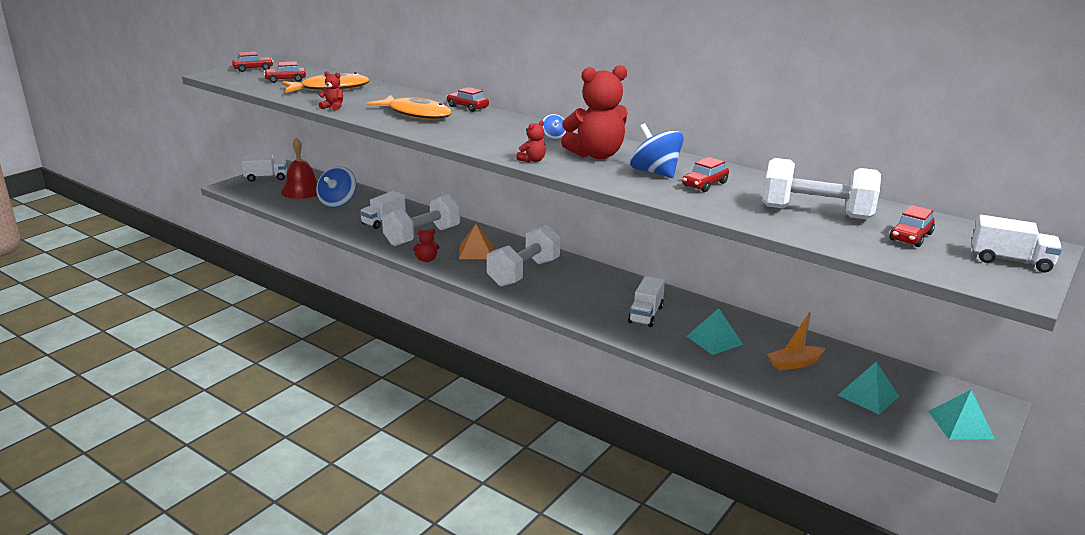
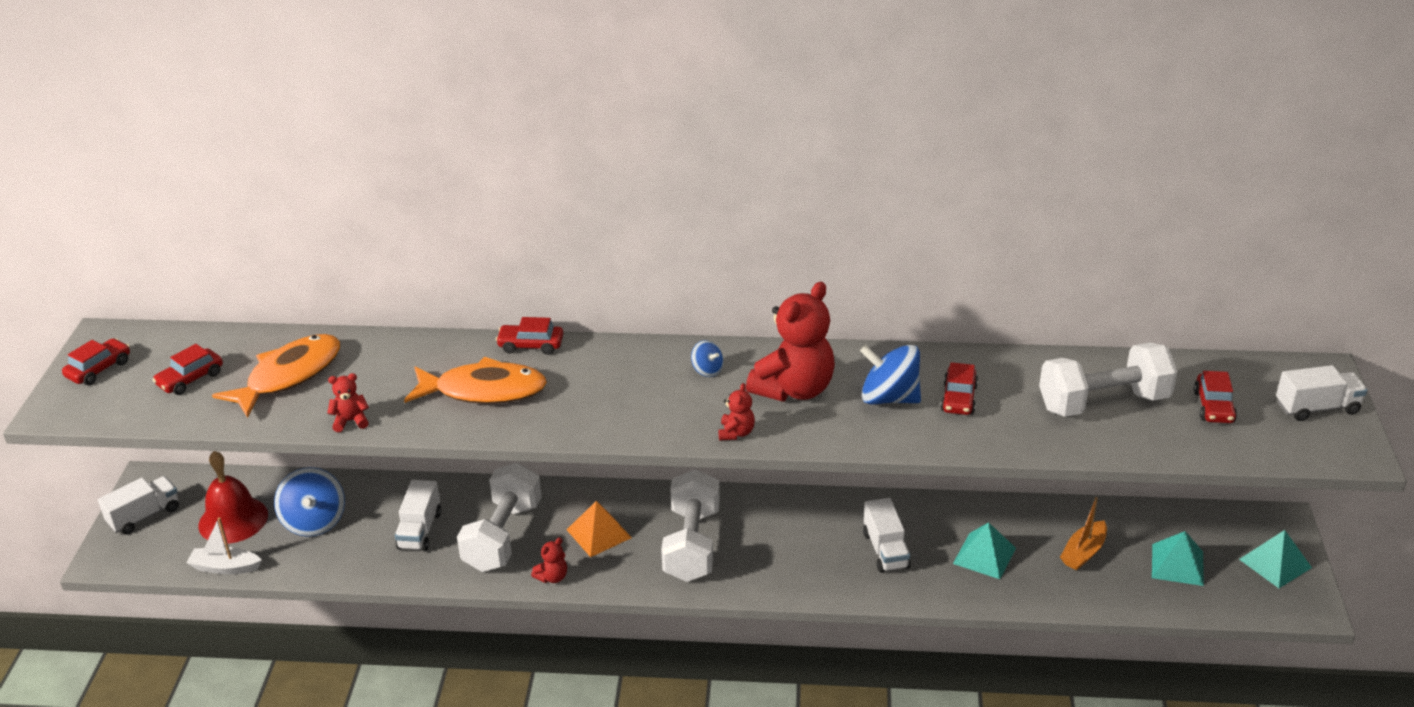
camera: 30 degrees left, 10 degrees up
none -> white boat [186,517,262,574]

